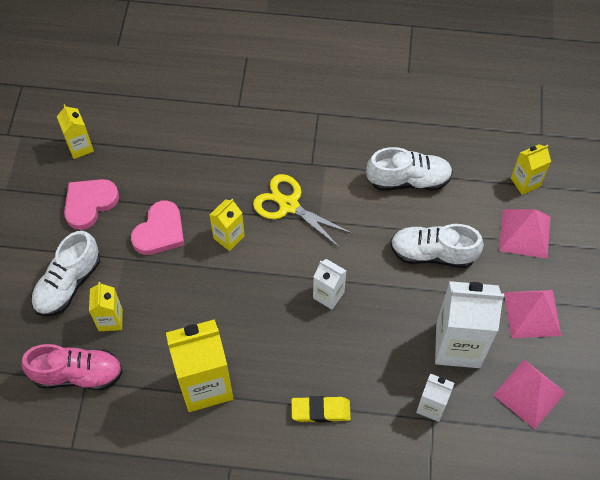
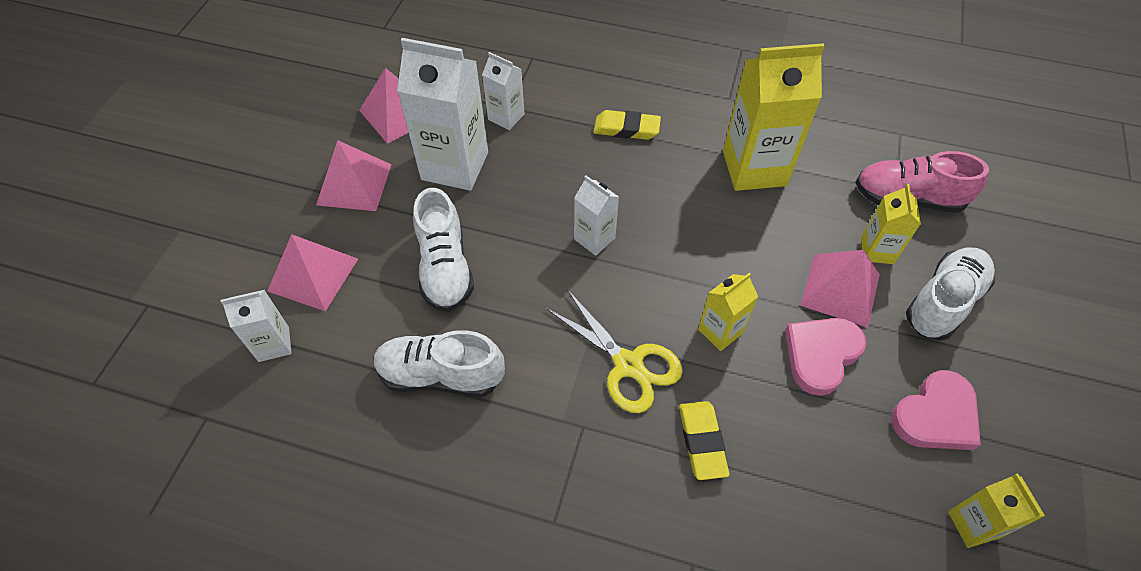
camera: 170 degrees left, 5 degrees down
white shoe [390,224,484,268] -> white shoe turned 60 degrees clockwise [413,188,474,312]
yellow carton [511,144,551,195] -> white carton [221,290,292,362]
none -> yellow eraser [679,401,729,480]
none -> pink pyramid [800,250,880,328]

